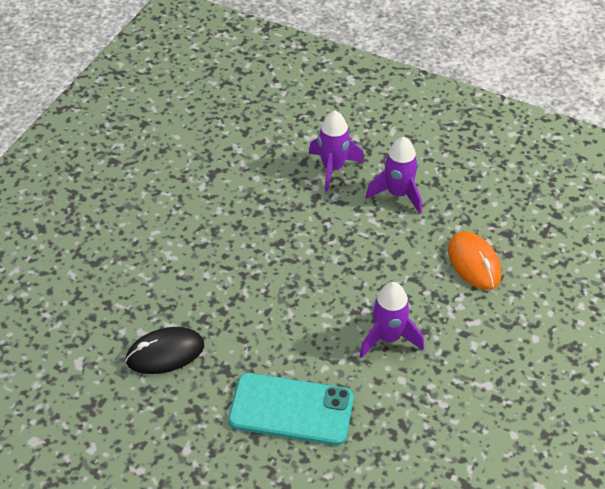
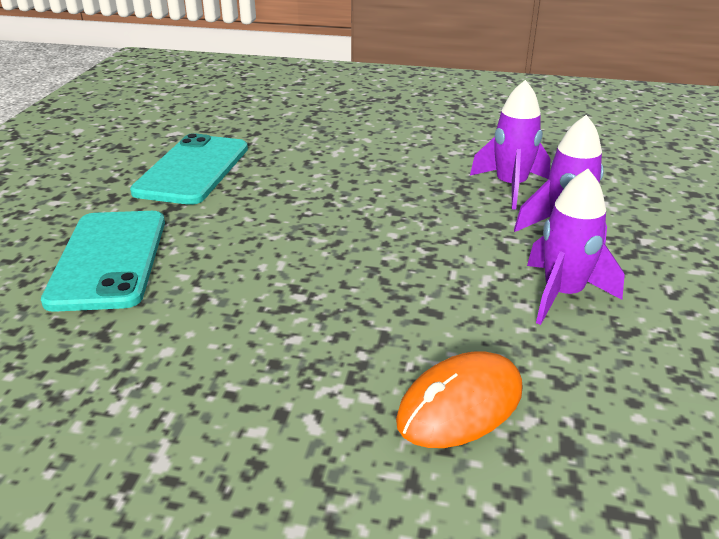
camera: 75 degrees right, 15 degrees down
black mouse [125,327,204,374] -> turquoise phone [130,133,248,205]
purple rocket [360,282,424,358] -> purple rocket moved to [470,80,551,209]

